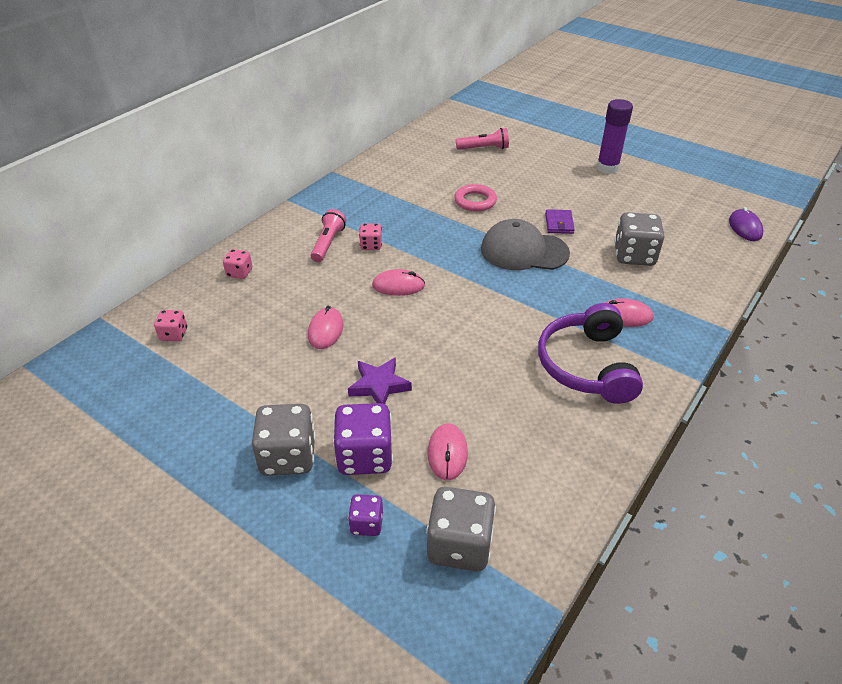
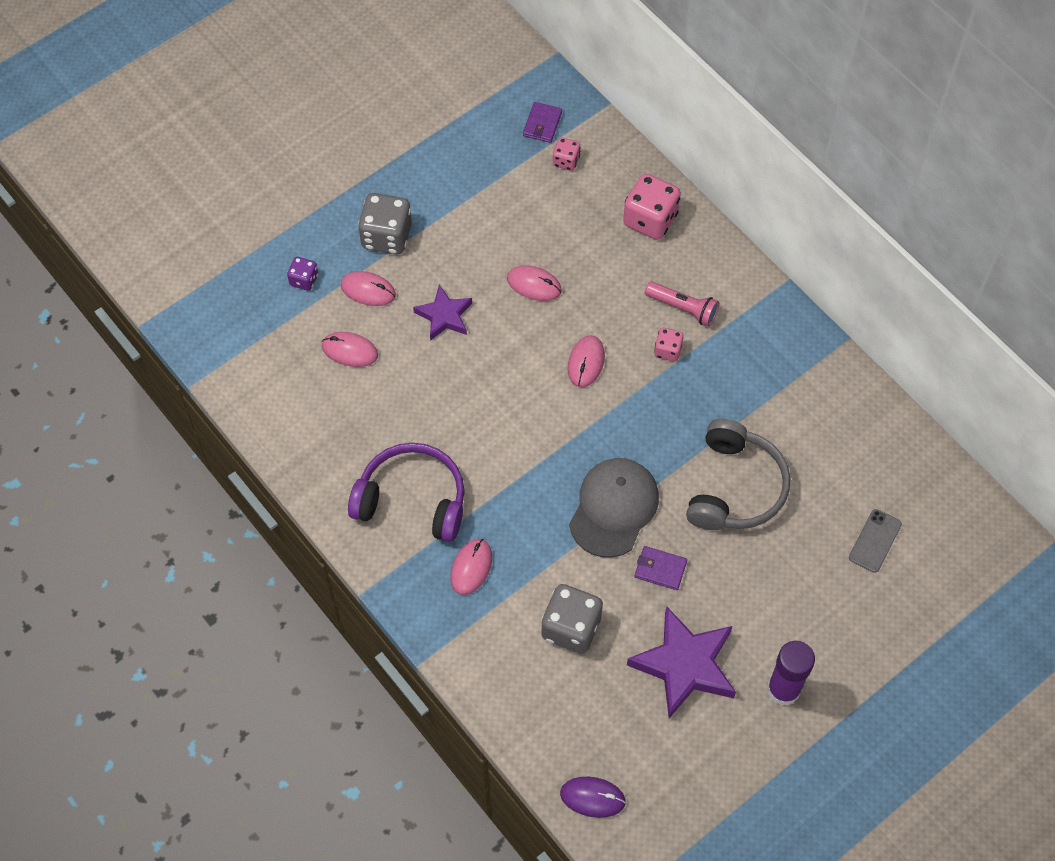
camera: 105 degrees right, 20 degrees up
pink dice [223,249,252,279] -> pink dice [623,174,681,240], size x1.87
purple dice [333,403,393,475] -> pink mouse [341,271,396,306]
grey dice [426,487,496,571] -> none
pink ring [454,184,497,212] -> grey headphones [686,419,790,530]
pink flashlight [456,128,509,150] -> grey phone [849,509,902,573]
none -> purple wallet [523,102,562,143]
none -> purple star [627,606,736,718]

